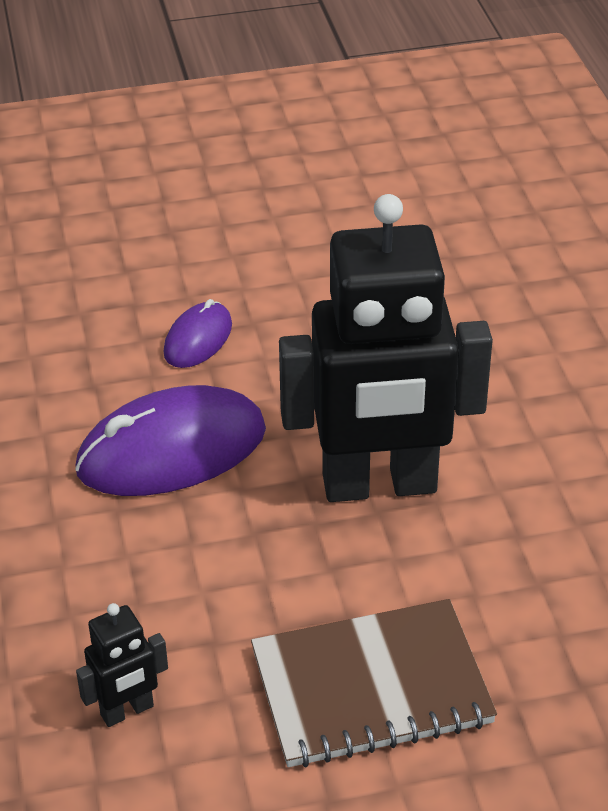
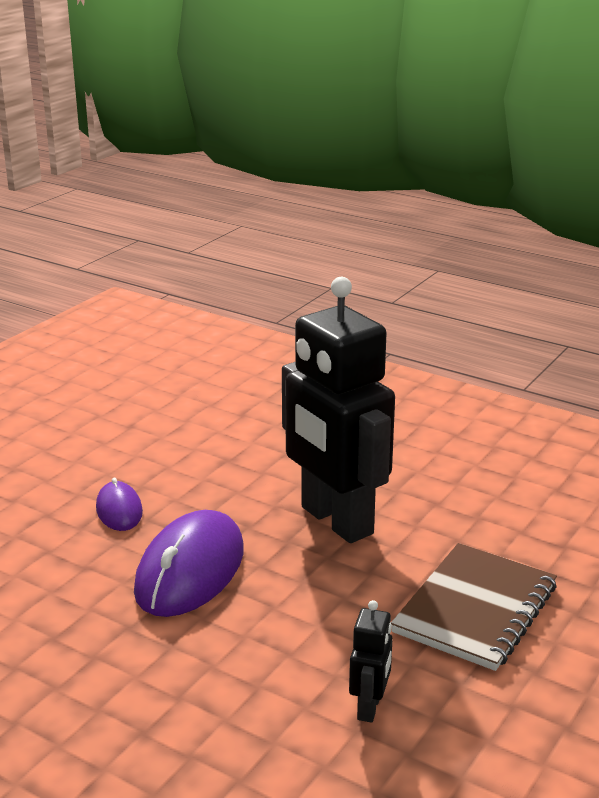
camera: 45 degrees left, 15 degrees down
black robot [279,194,493,502] -> black robot turned 105 degrees clockwise [282,277,395,543]

